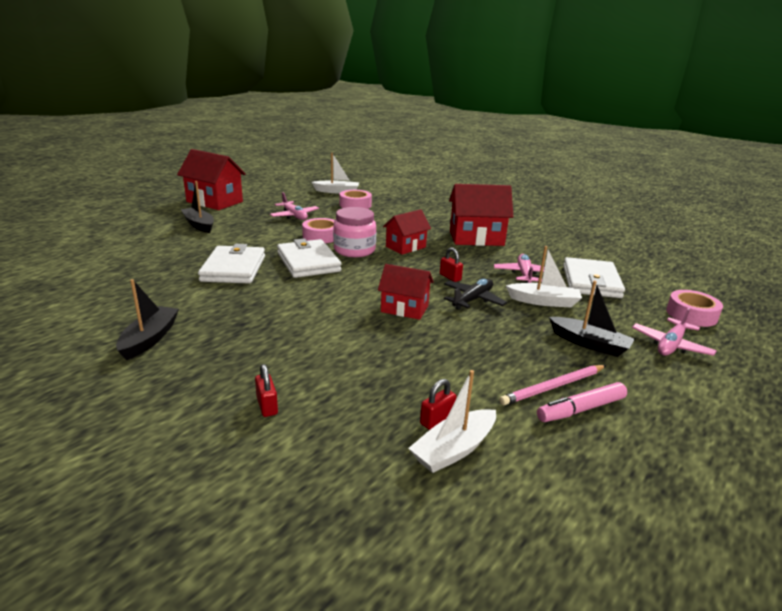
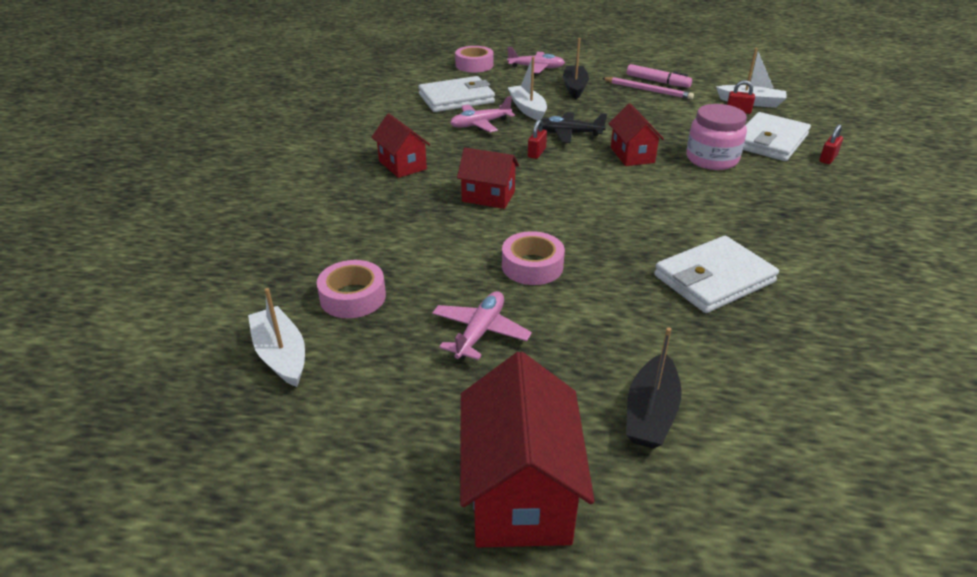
camera: 120 degrees left, 10 degrees up
black boat [116,279,179,360] -> none
white wallet [277,238,341,278] -> white wallet moved to [743,112,811,161]
pink jar [333,207,376,257] -> pink jar moved to [686,104,747,170]
red house [449,184,513,246] -> red house [372,114,430,178], size x0.62

